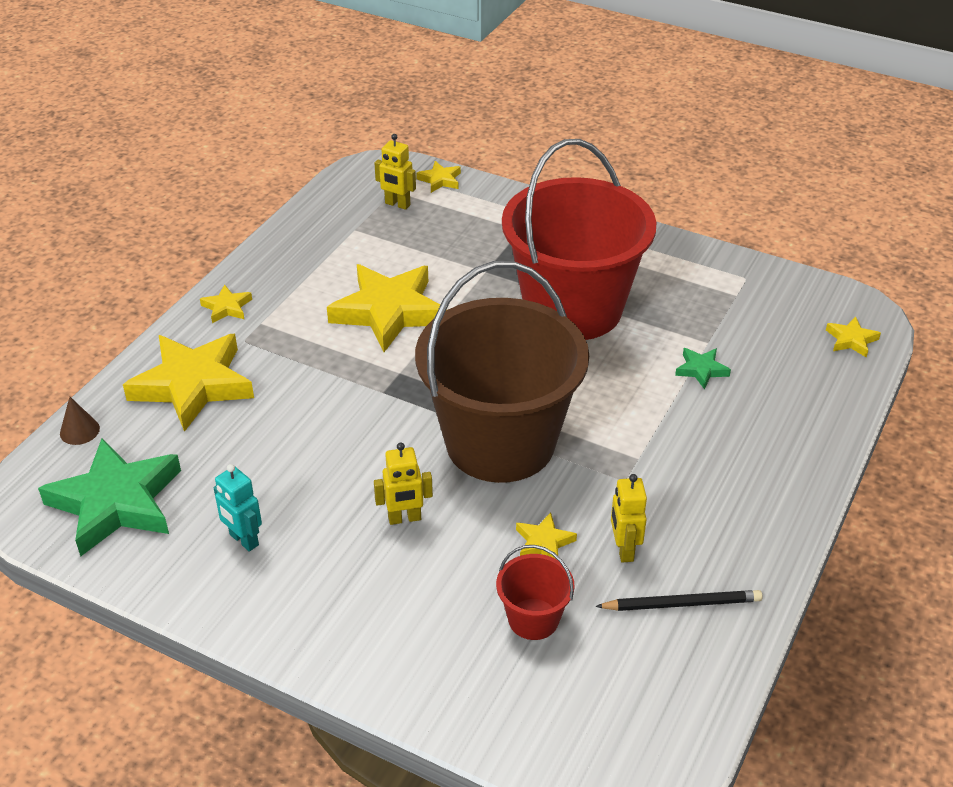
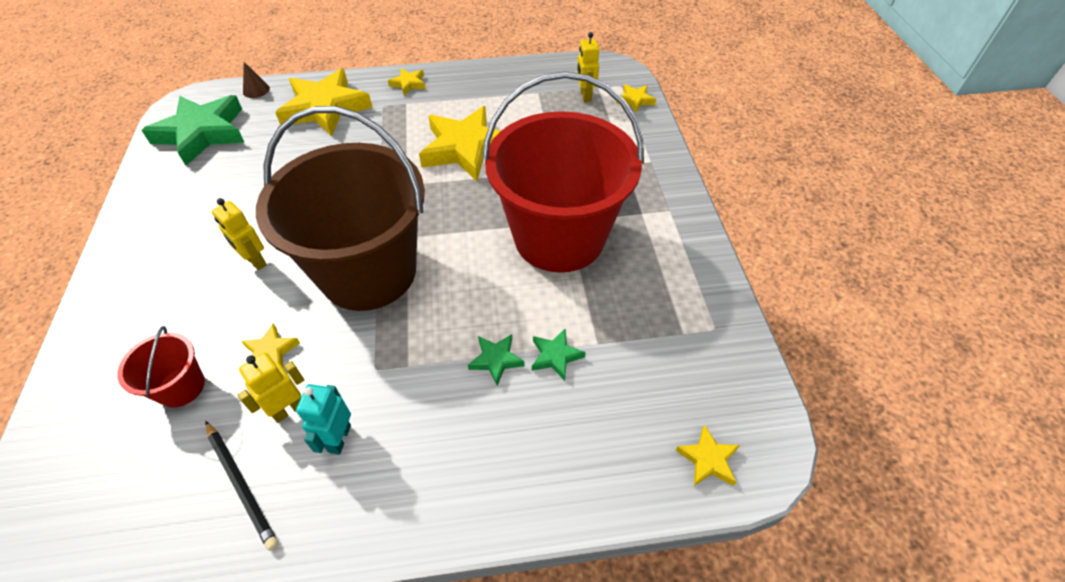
camera: 55 degrees right, 10 degrees up
turquoise robot [214,464,262,552] -> turquoise robot moved to [296,384,351,455]
none -> green star [468,334,525,386]

